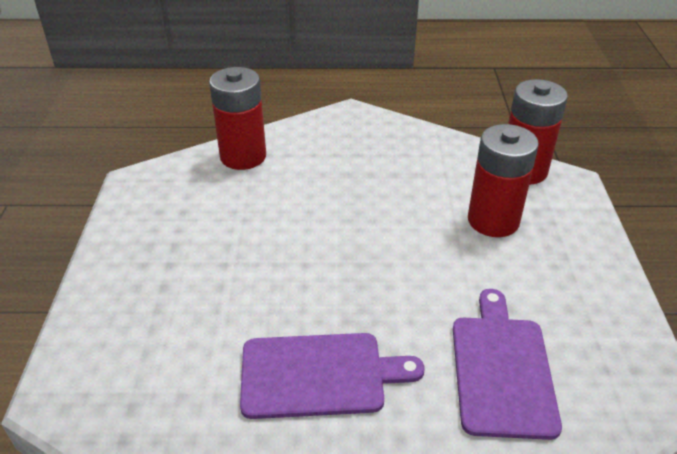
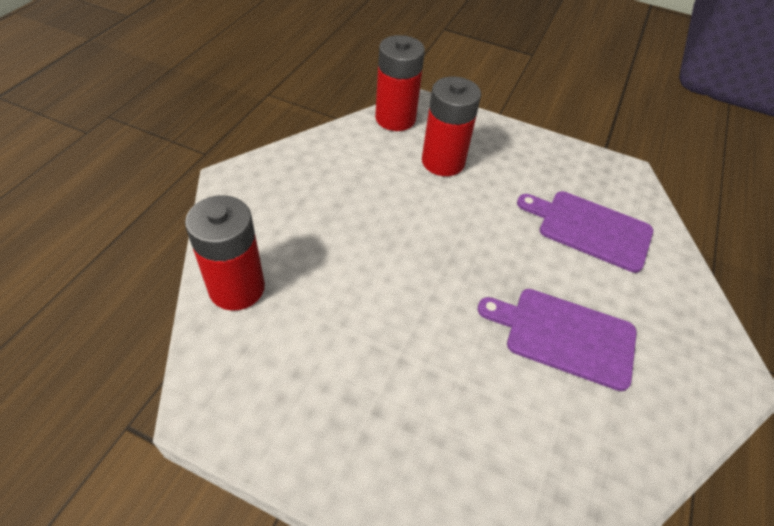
camera: 70 degrees left, 10 degrees up
purple cutting board [240,333,425,419] -> purple cutting board turned 90 degrees counterclockwise [478,289,637,391]

